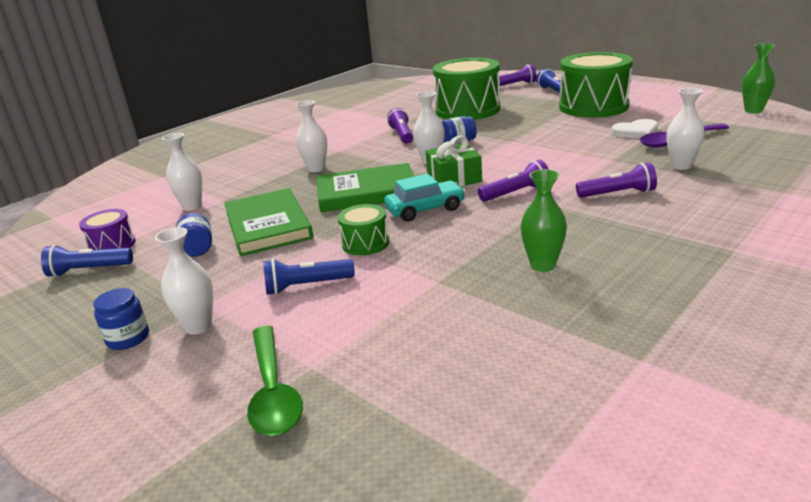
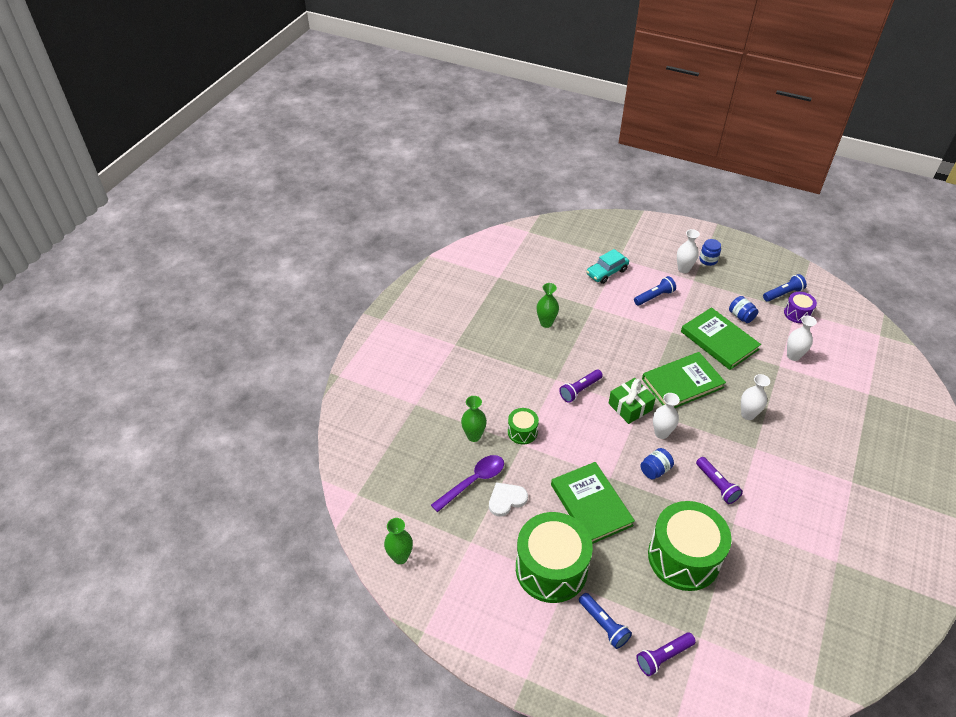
camera: 160 degrees right, 20 degrees up
green spoon [247,326,303,436] -> none
green drum [338,204,389,255] -> green drum moved to [508,408,539,444]
turquoise car [384,174,466,221] -> turquoise car moved to [586,249,629,284]
purple flashlight [576,162,657,198] -> none
white vase [667,88,705,170] -> green vase [461,396,487,442]
none -> green book [551,462,635,544]

